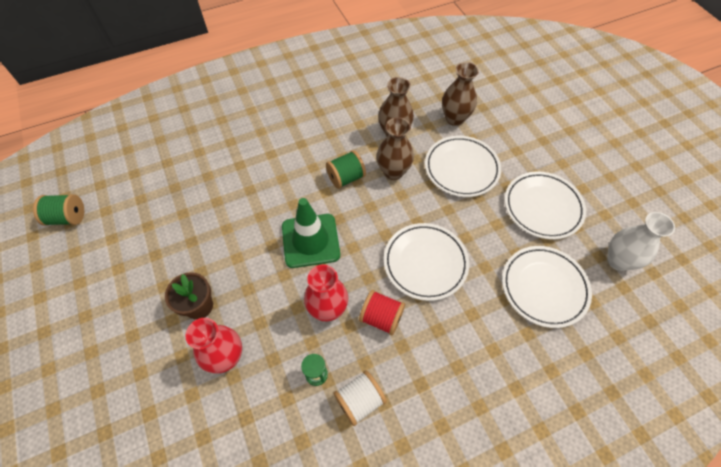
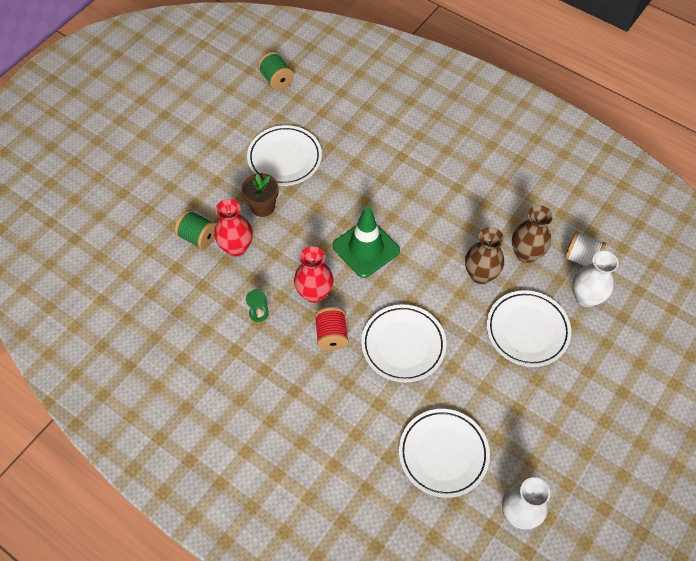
camera: 60 degrees right, 0 degrees up
green spool [326,150,366,189] -> green spool moved to [175,210,216,249]
white spool [334,370,387,426] -> white spool moved to [564,231,606,266]
brown vase [442,62,479,126] -> white vase [573,251,619,307]
white plate [505,171,586,240] -> white plate moved to [247,125,322,186]

